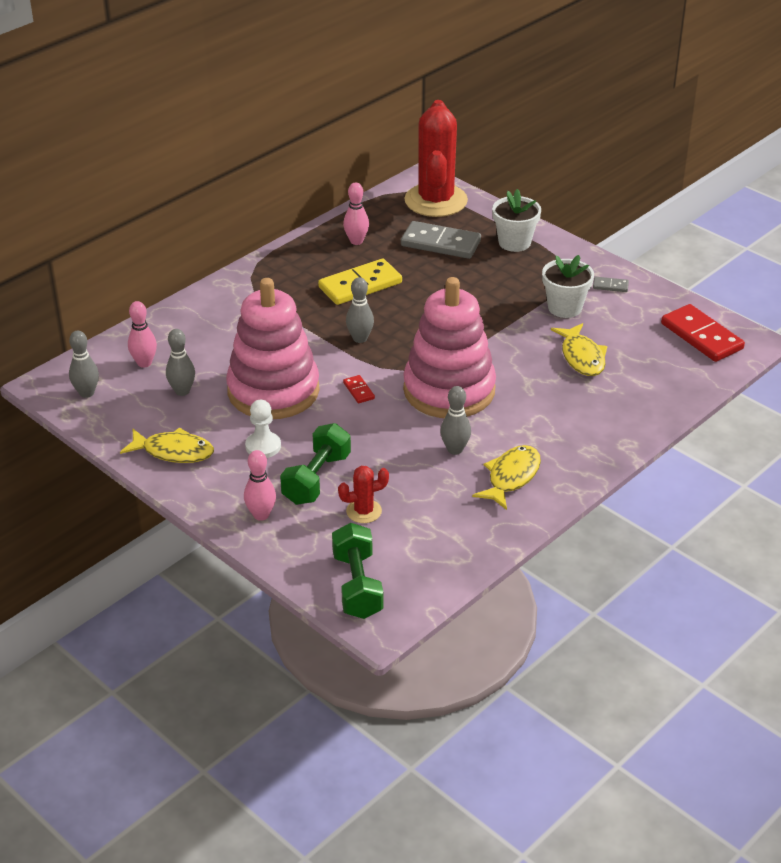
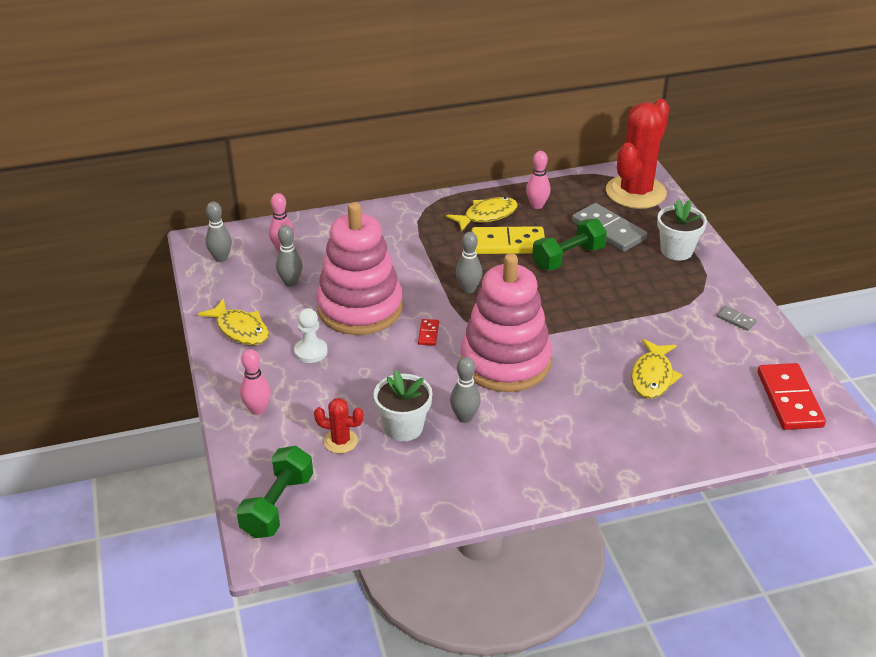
camera: 30 degrees right, 0 degrees up
green dumbbell [280,423,351,505] -> green dumbbell moved to [532,219,607,270]
yellow fish [472,445,541,510] -> yellow fish moved to [446,197,518,232]
white flower pot [542,255,594,318] -> white flower pot moved to [373,370,433,441]

